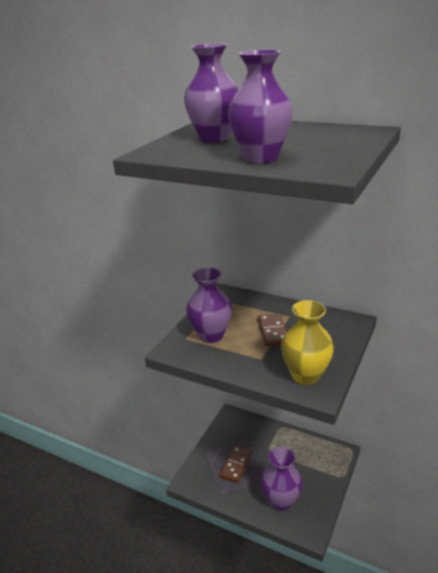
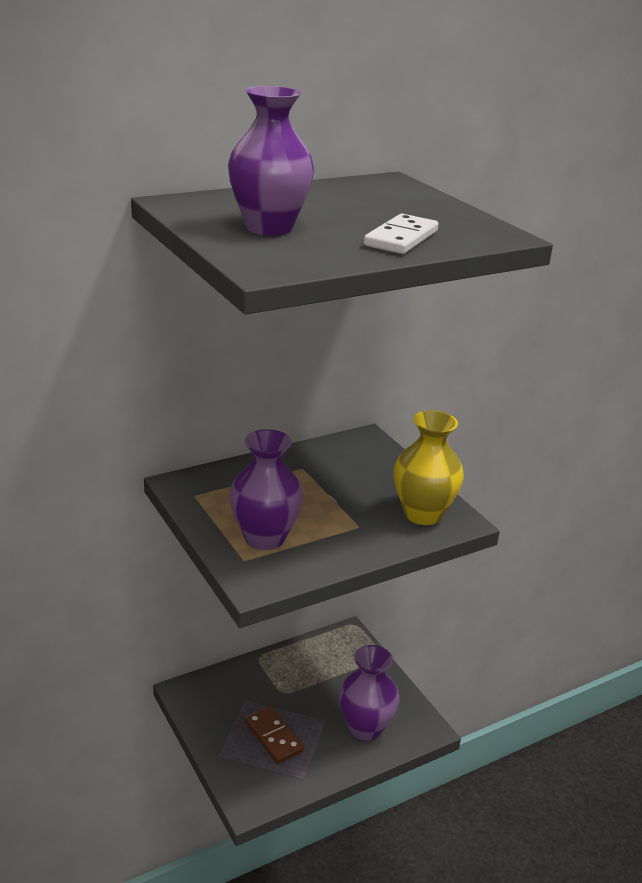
camera: 60 degrees left, 0 degrees up
purple vase [228,50,293,163] -> white domino [364,214,438,254]
brown domino [258,313,287,346] -> none

